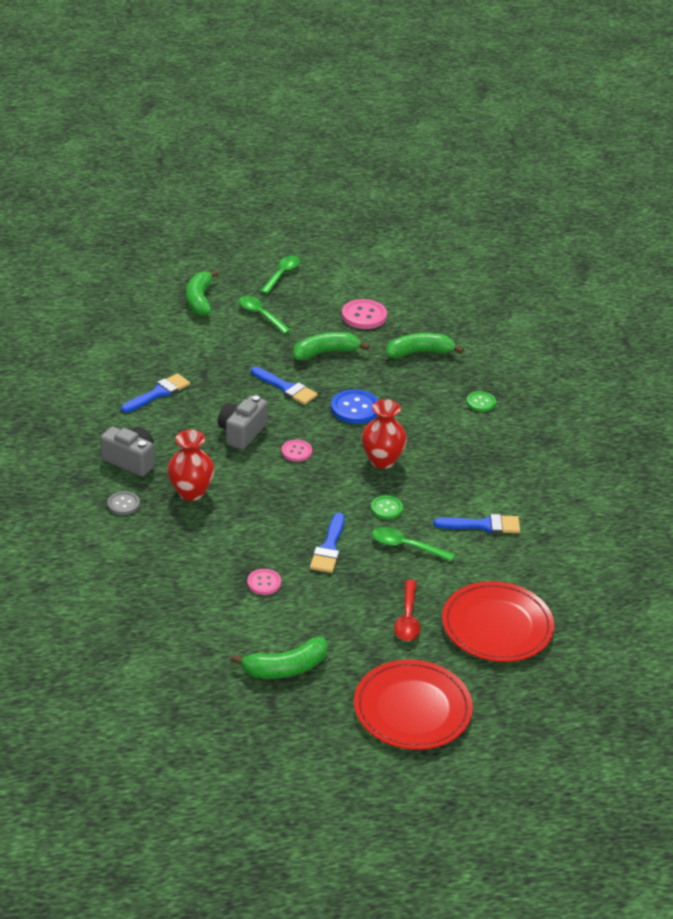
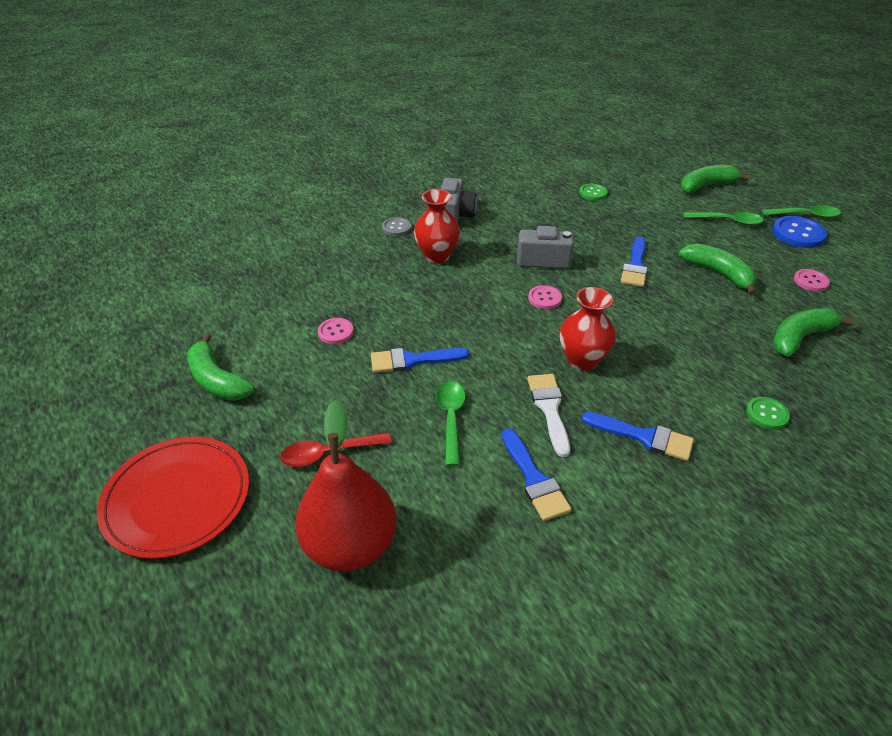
camera: 70 degrees right, 5 degrees up
blue brush [121,373,190,413] -> blue brush moved to [581,412,694,461]
green spoon [239,296,291,334] -> green spoon turned 75 degrees clockwise [683,212,763,226]
blue button [331,389,379,424] -> blue button moved to [772,216,827,248]
pink button [342,299,387,329] -> pink button [794,269,830,292], size x0.60
green button [371,496,403,519] -> green button moved to [579,184,608,200]
green banana [386,333,464,358] -> green banana turned 90 degrees counterclockwise [773,308,854,356]
red plate [442,581,554,662] -> red pear [295,400,396,571]
none -> white brush [527,374,570,457]

